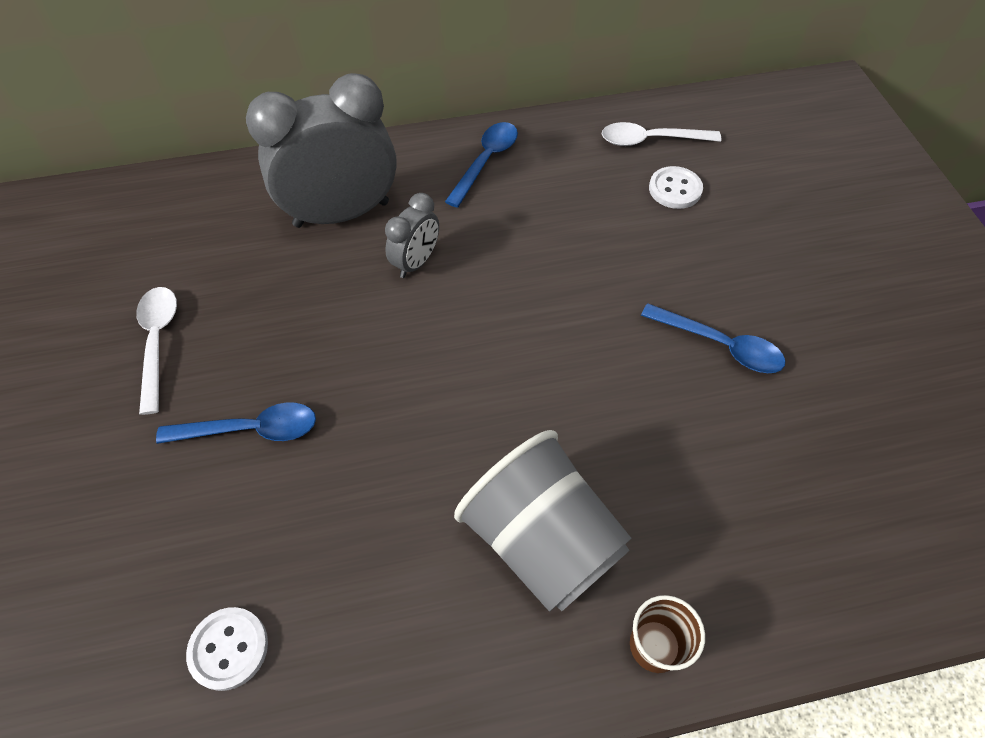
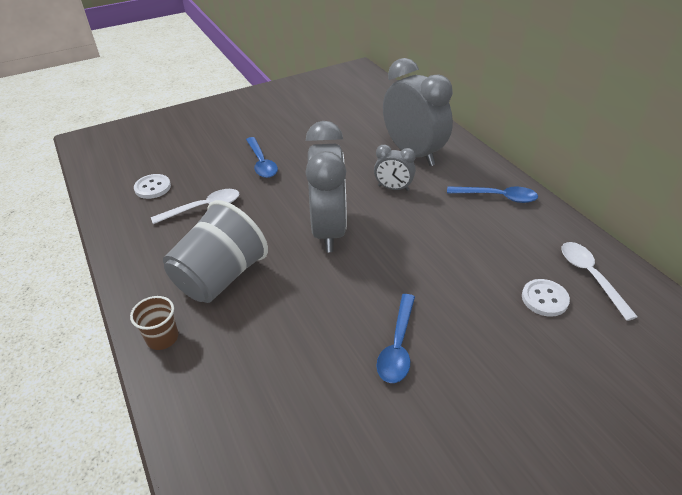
camera: 75 degrees right, 15 degrees down
white spoon [136,287,177,415] -> white spoon moved to [151,189,239,224]
none -> grey clock [305,121,347,252]

